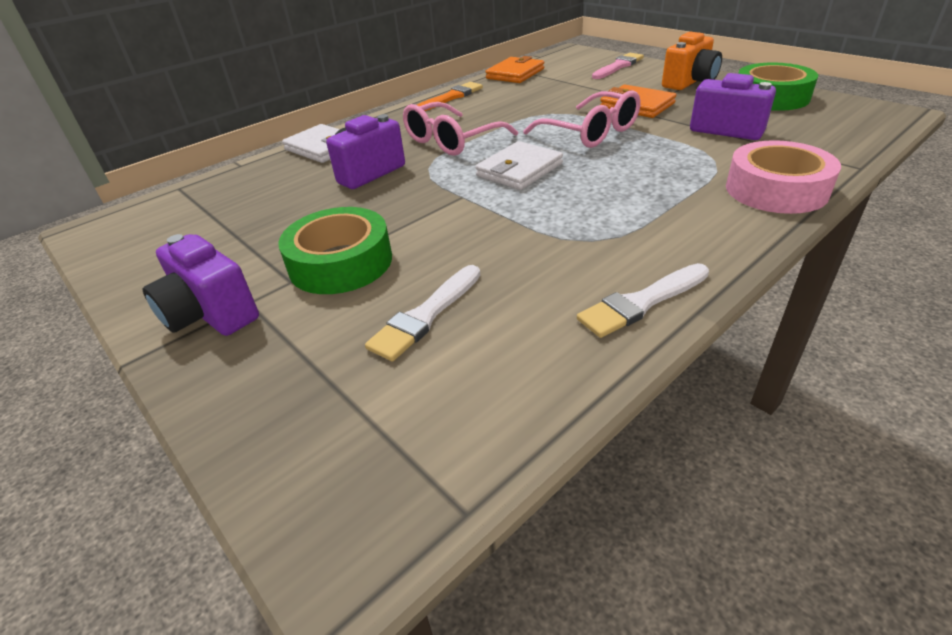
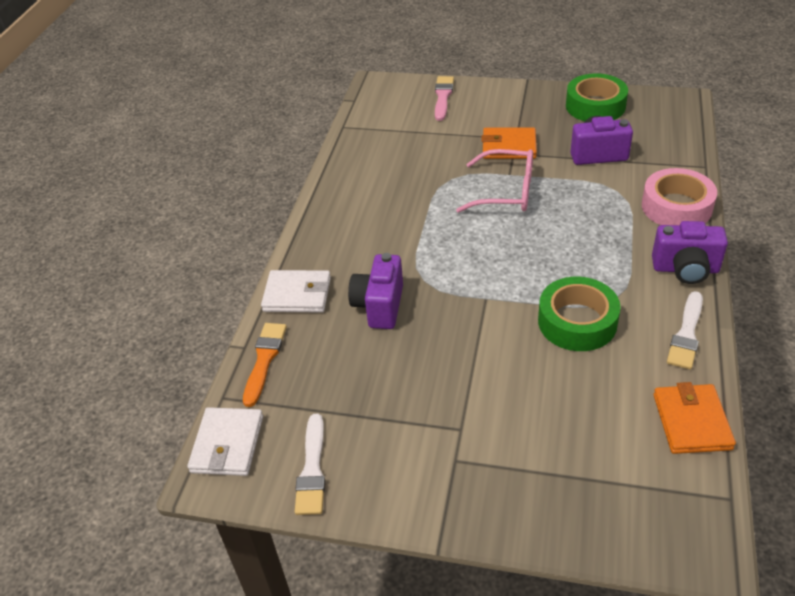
camera: 35 degrees left, 5 degrees up
purple camera [142,234,259,336] -> purple camera moved to [652,221,728,284]
green tape [278,207,392,294] -> green tape moved to [538,277,621,351]
white brush [365,265,480,362] -> white brush moved to [295,414,325,515]
pink glasses [403,102,518,156] -> none
orange brush [417,82,483,111] -> orange brush moved to [243,323,287,407]
white wallet [475,141,563,190] -> white wallet moved to [187,407,263,476]
orange wallet [486,56,544,83] -> orange wallet moved to [654,382,736,454]
orange camera [662,32,722,90] -> none

